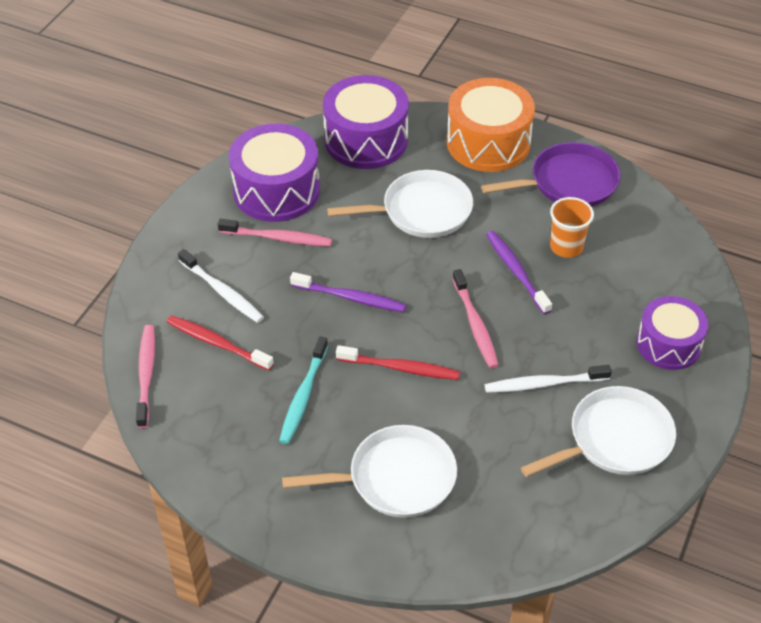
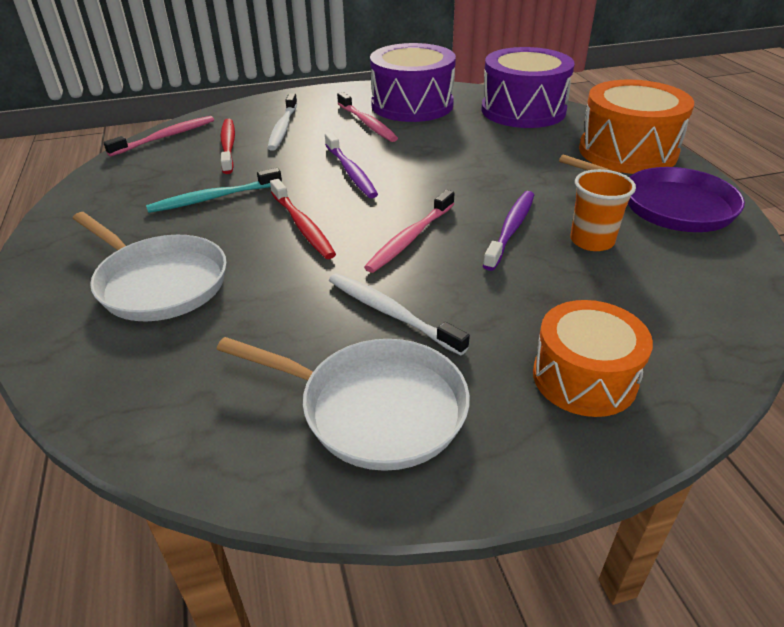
camera: 50 degrees right, 10 degrees down
white pan [327,170,473,238] -> none
purple drum [637,296,709,370] -> orange drum [533,300,653,417]

